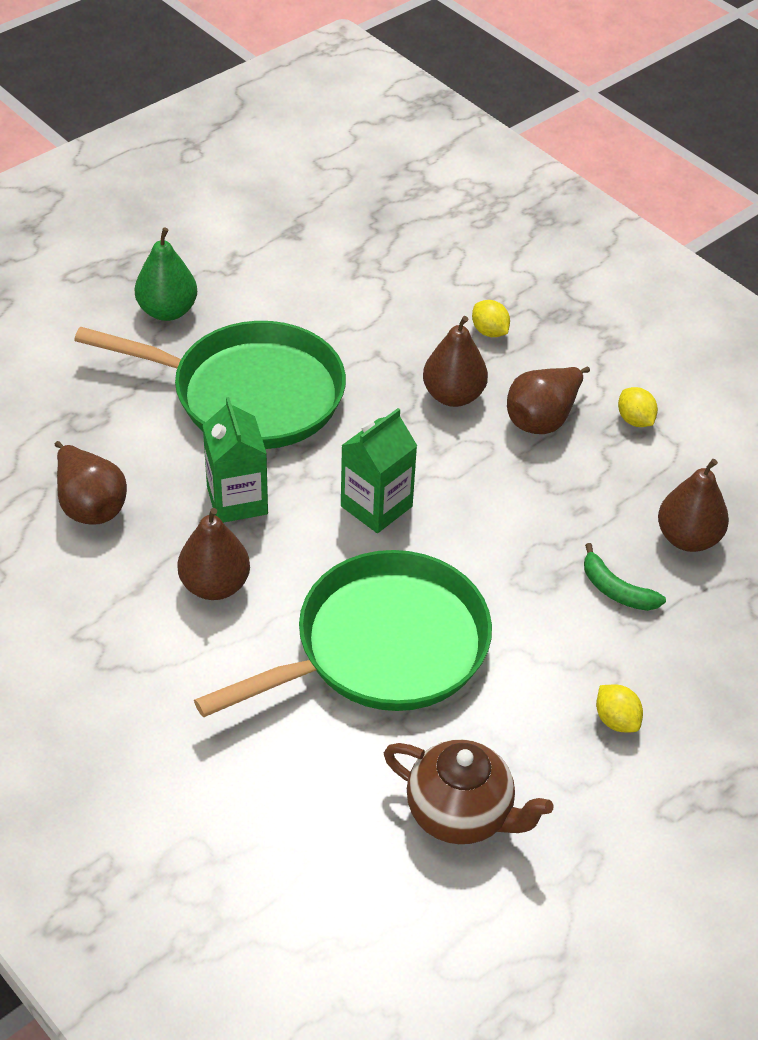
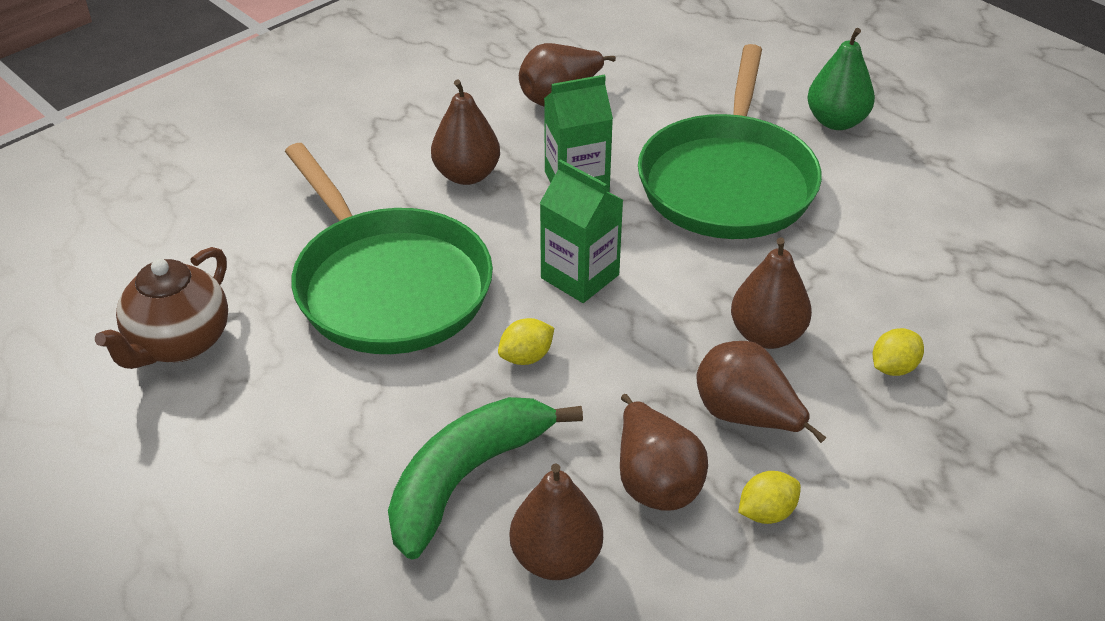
camera: 90 degrees right, 5 degrees down
green banana [584,543,666,611] -> green banana [388,397,583,560], size x1.95
yellow lemon [596,684,643,732] -> yellow lemon moved to [498,318,554,365]
none -> brown pear [620,394,708,511]

